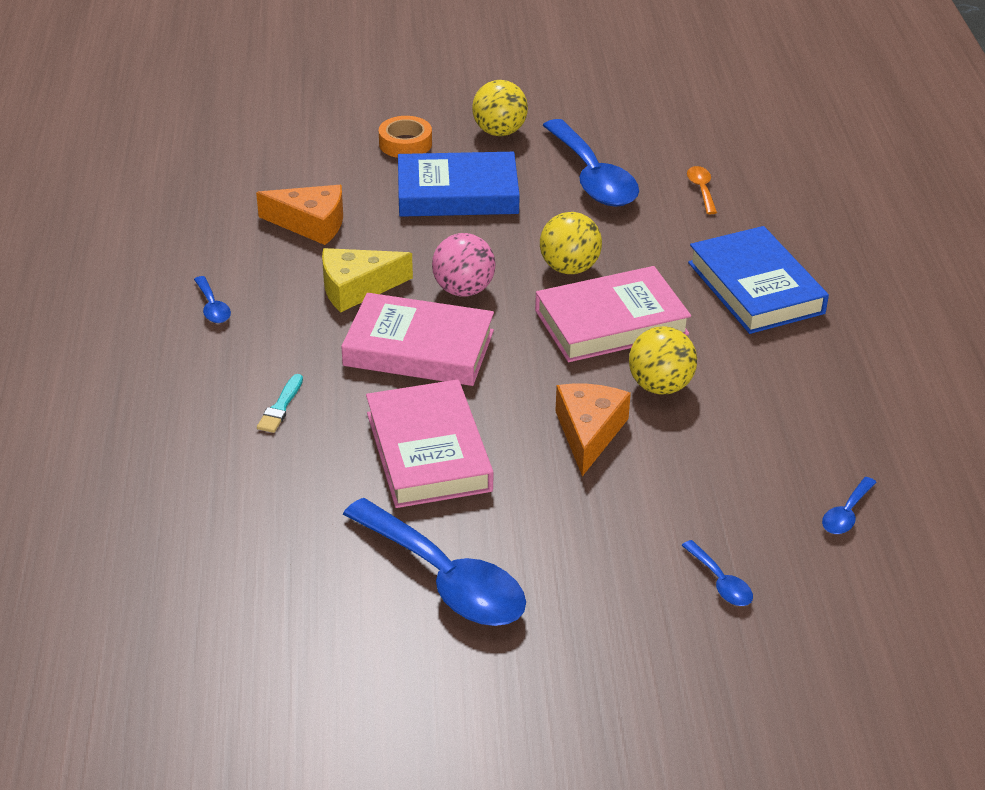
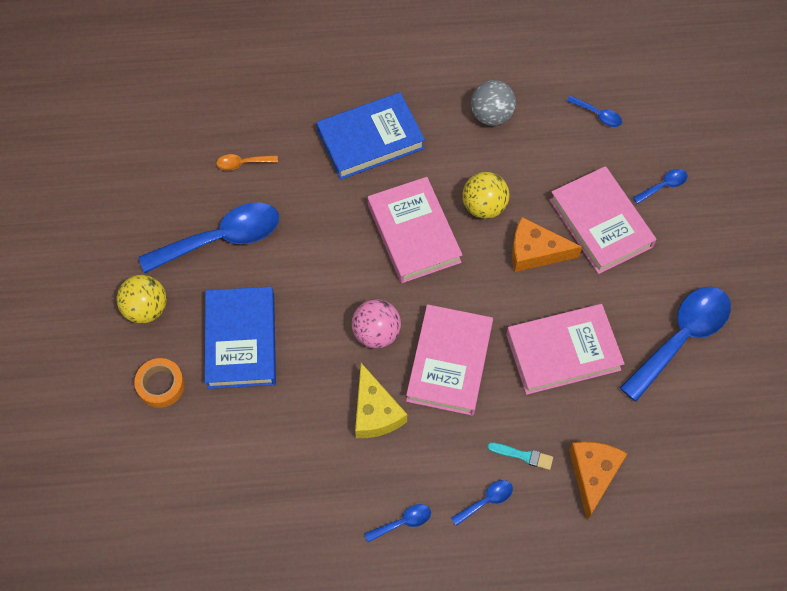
camera: 90 degrees left, 25 degrees up
orange cheese [256,185,343,245] -> orange cheese moved to [569,442,628,520]
yellow ball [540,212,602,274] -> none
none -> blue spoon [451,480,513,526]
none -> grey ball [471,80,516,126]
none -> pink book [549,166,657,274]

